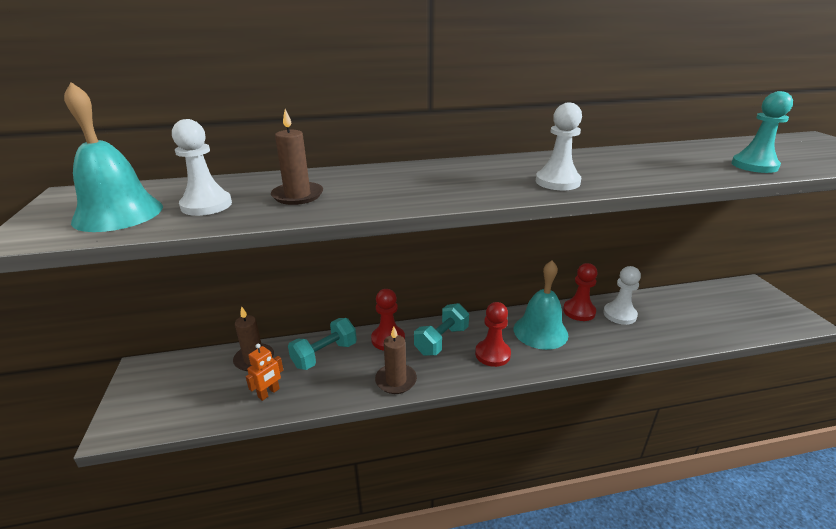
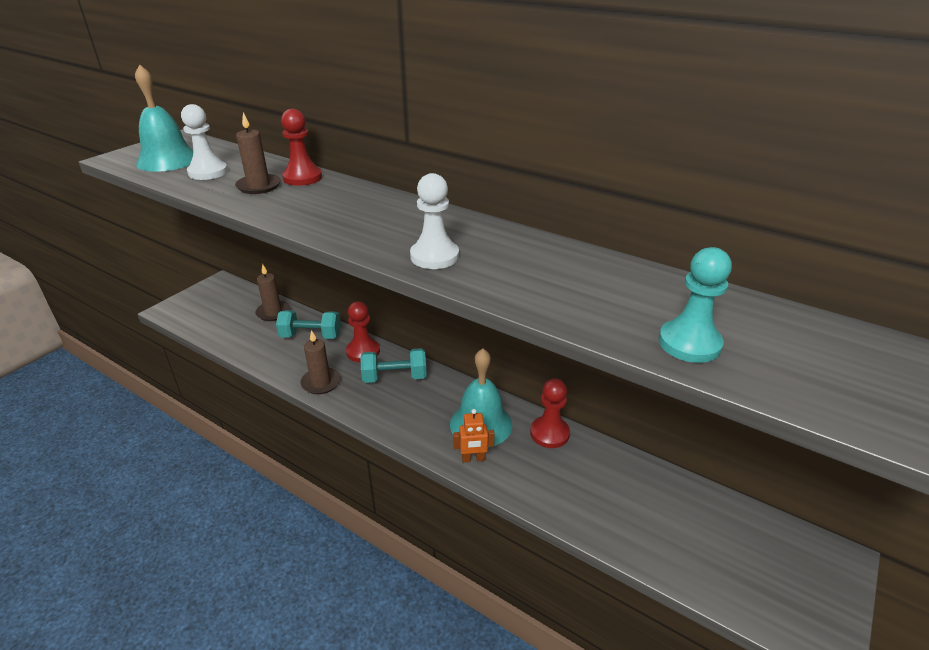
camera: 45 degrees right, 5 degrees up
orange robot [246,344,283,401] -> orange robot moved to [453,409,495,462]
red pawn [475,302,511,367] -> red pawn moved to [281,109,322,186]
white pawn [603,266,641,325] -> none

